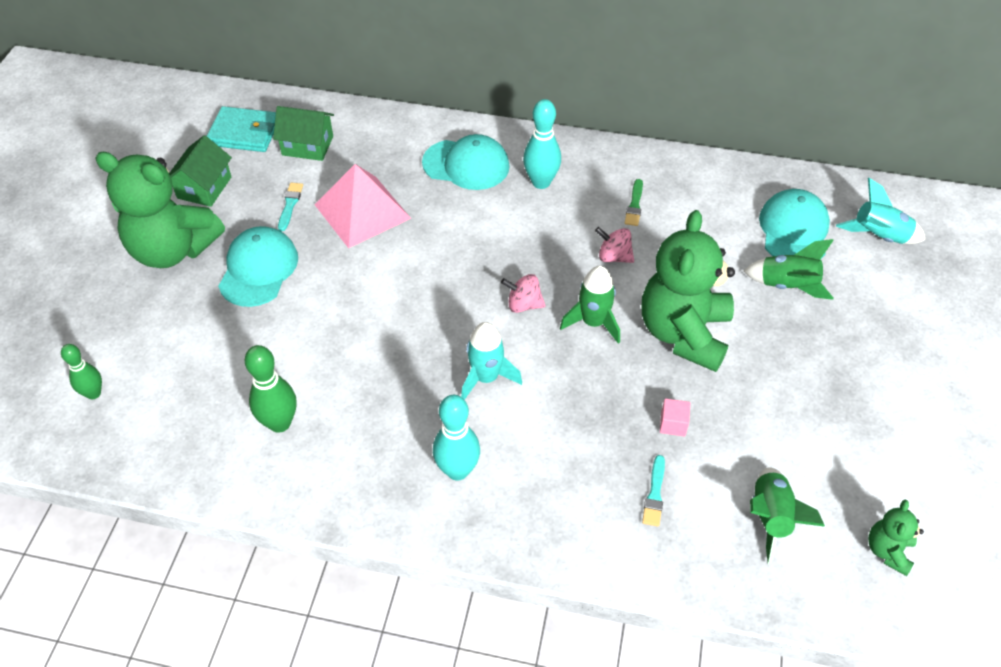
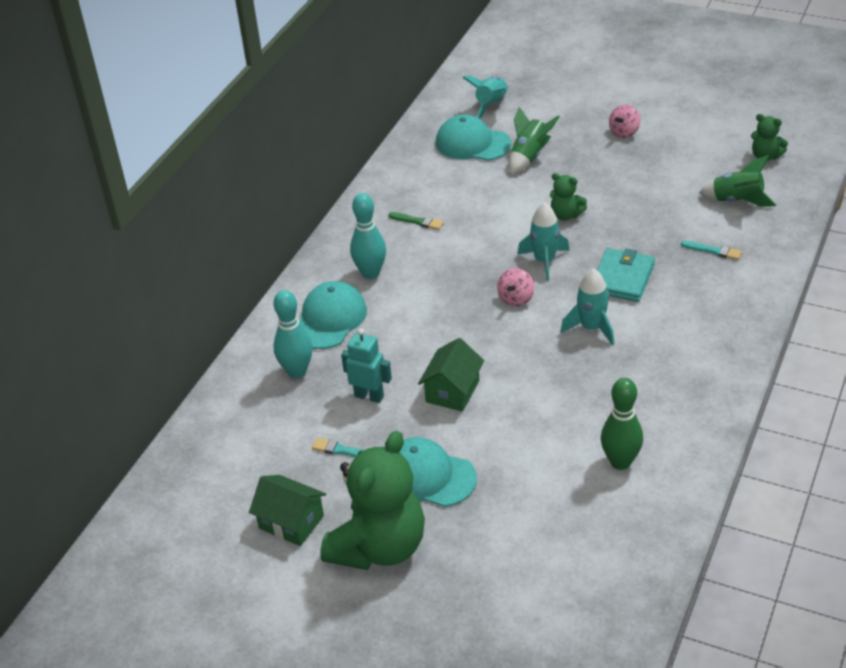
camera: 75 degrees left, 10 degrees down
green bowling pin [61,344,102,399] -> none
turquoise wallet [207,106,276,152] -> turquoise wallet moved to [597,248,655,302]
green house [273,106,334,161] -> green house moved to [418,338,484,412]
pink pyramid [314,164,411,248] -> turquoise robot [341,329,392,403]
turquoise bowling pin [433,395,480,481] -> turquoise bowling pin moved to [273,290,312,378]
green rocket [560,266,620,344] -> turquoise rocket [517,203,570,281]
pink spinning top [595,227,634,263] -> pink spinning top moved to [609,104,640,138]
green teddy bear [642,210,735,372] -> green teddy bear [550,173,587,221], size x0.45
pink cube [660,398,690,436] -> none

